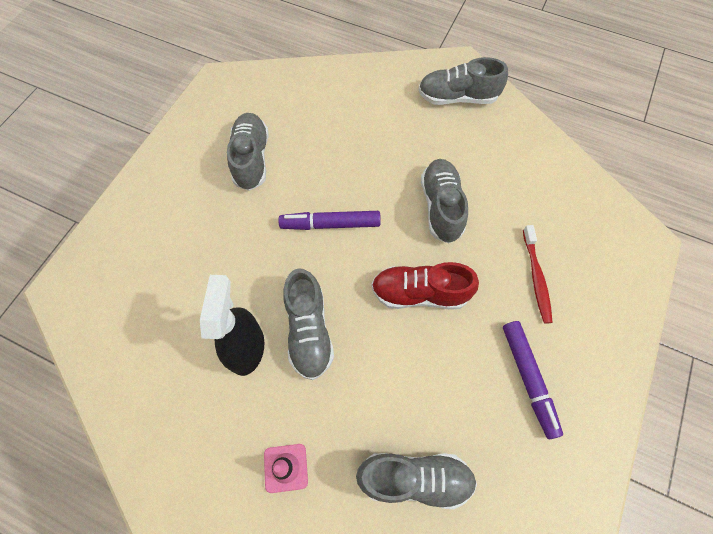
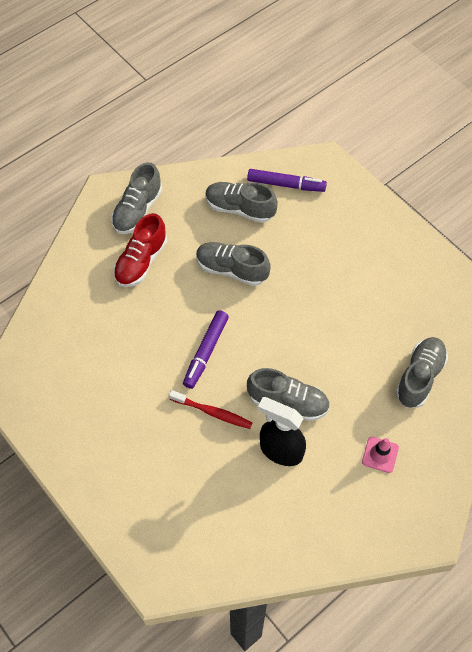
camera: 65 degrees left, 5 degrees down
grey shoe [227,113,269,191] -> grey shoe moved to [205,182,278,223]
red shoe [371,262,479,309] -> red shoe moved to [113,213,167,287]
purple marker [503,321,563,439] -> purple marker moved to [247,169,327,192]
red toothbrush [523,225,553,324] -> red toothbrush moved to [169,390,253,429]

